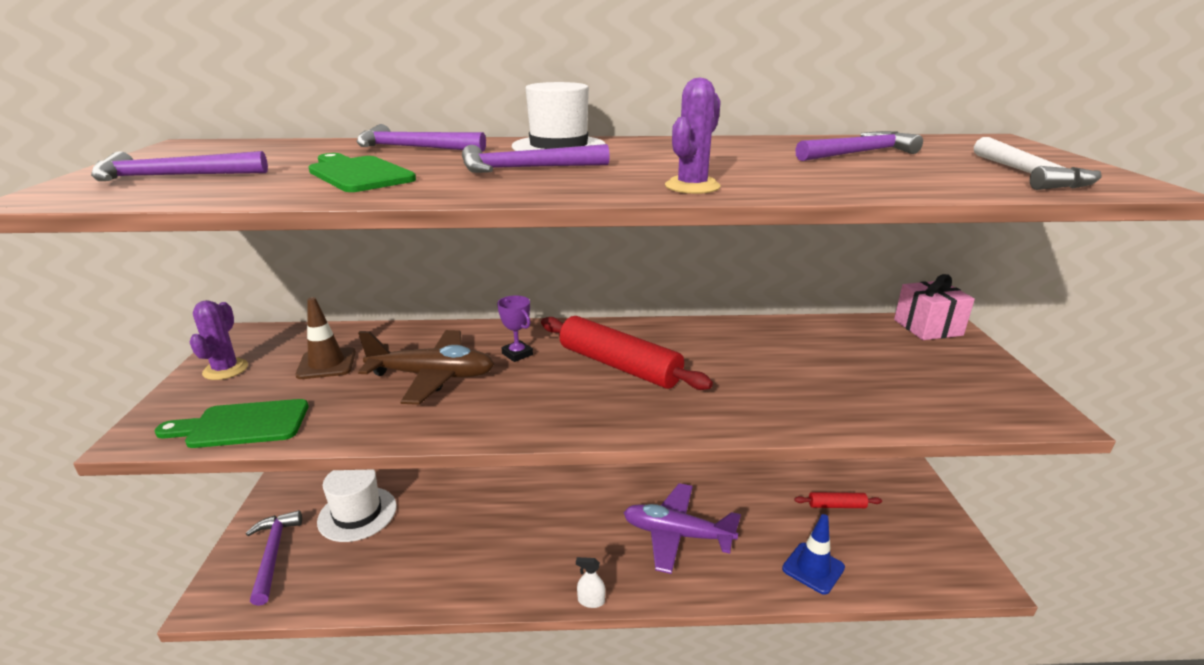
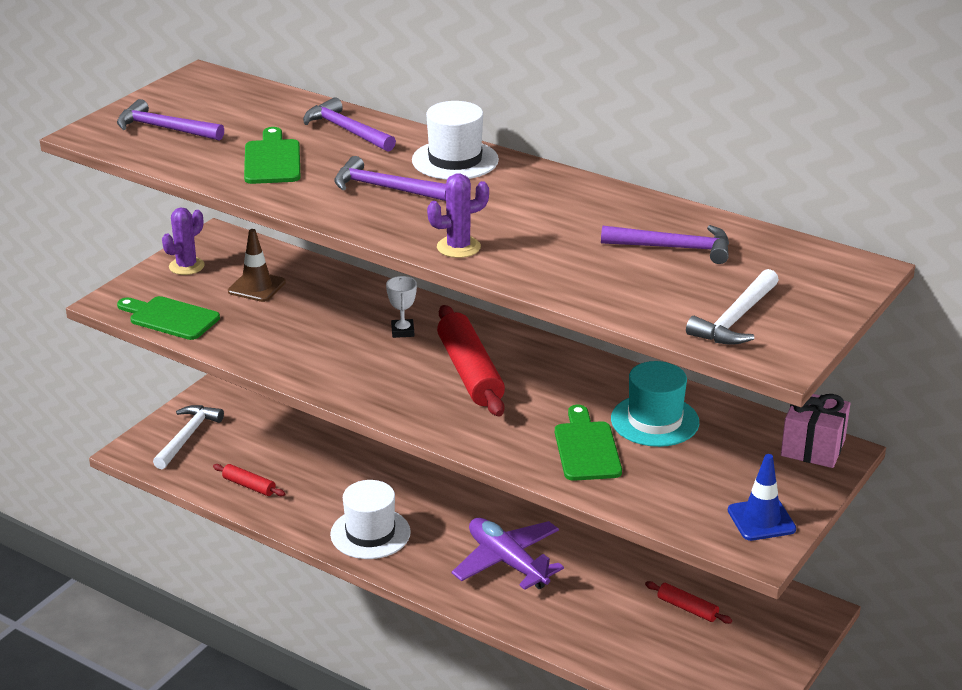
camera: 35 degrees right, 5 degrees up
purple hammer [246,510,302,606] -> white hammer [153,405,224,469]
white hat [317,469,397,542] -> white hat moved to [330,480,411,559]
brown plane [358,330,494,405] -> none
purple trophy [497,295,533,362] -> white trophy [386,276,417,338]
white spray bottle [576,557,605,608] -> none
blue traffic cone [782,514,845,595] -> blue traffic cone moved to [728,454,796,541]
none -> red rolling pin [213,464,285,496]
none -> green cutting board [555,405,622,481]
none -> turquoise hat [611,361,699,447]

